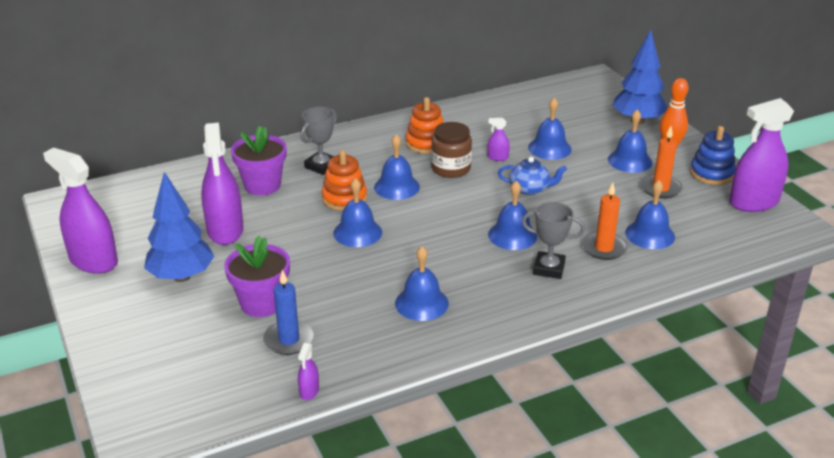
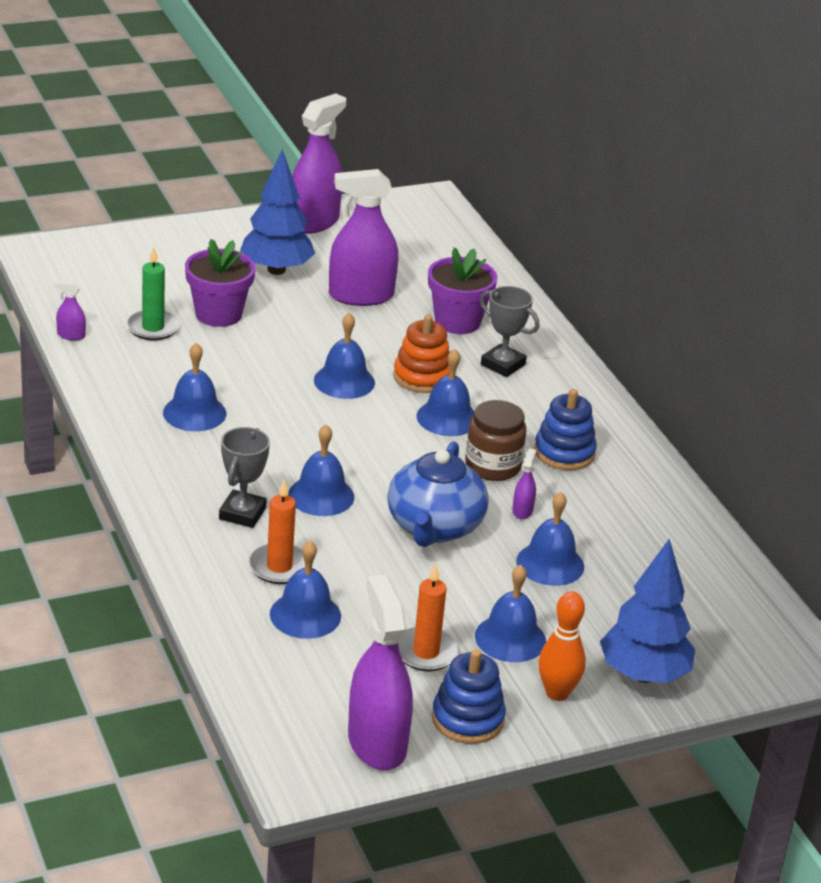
camera: 90 degrees right, 0 degrees up
blue candle [263,270,314,355] -> green candle [126,247,180,341]
orange stacking toy [406,97,443,154] -> blue stacking toy [534,389,597,470]
blue teapot [498,157,567,195] -> blue teapot [387,441,489,547], size x1.70

